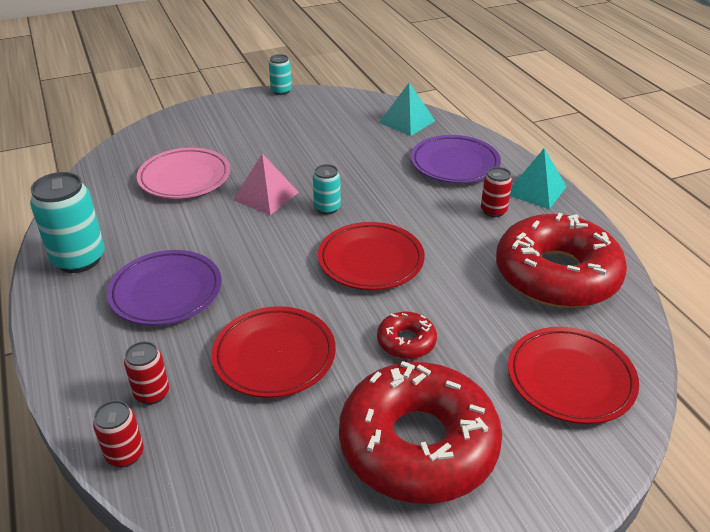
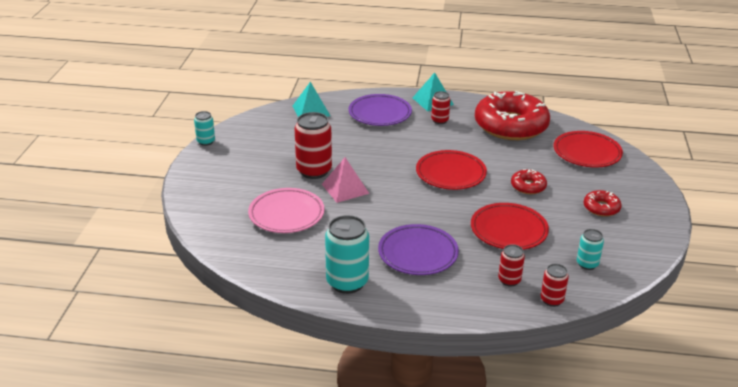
camera: 60 degrees left, 5 degrees down
turquoise can [313,164,341,214] -> turquoise can moved to [577,229,604,270]
red donut [339,361,502,504] -> red donut [583,190,622,217], size x0.43
none -> red can [295,112,332,179]

